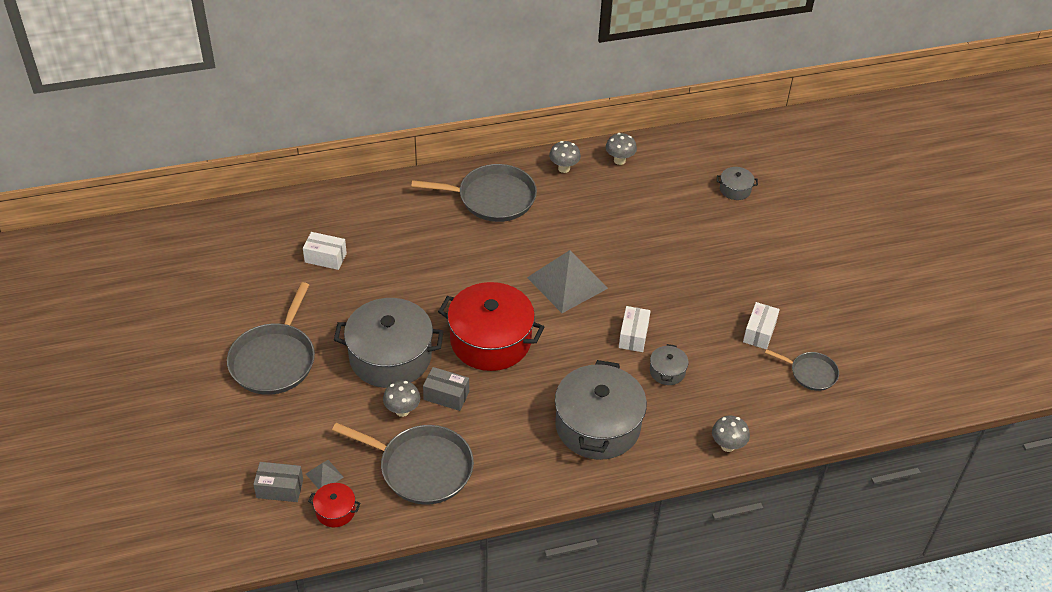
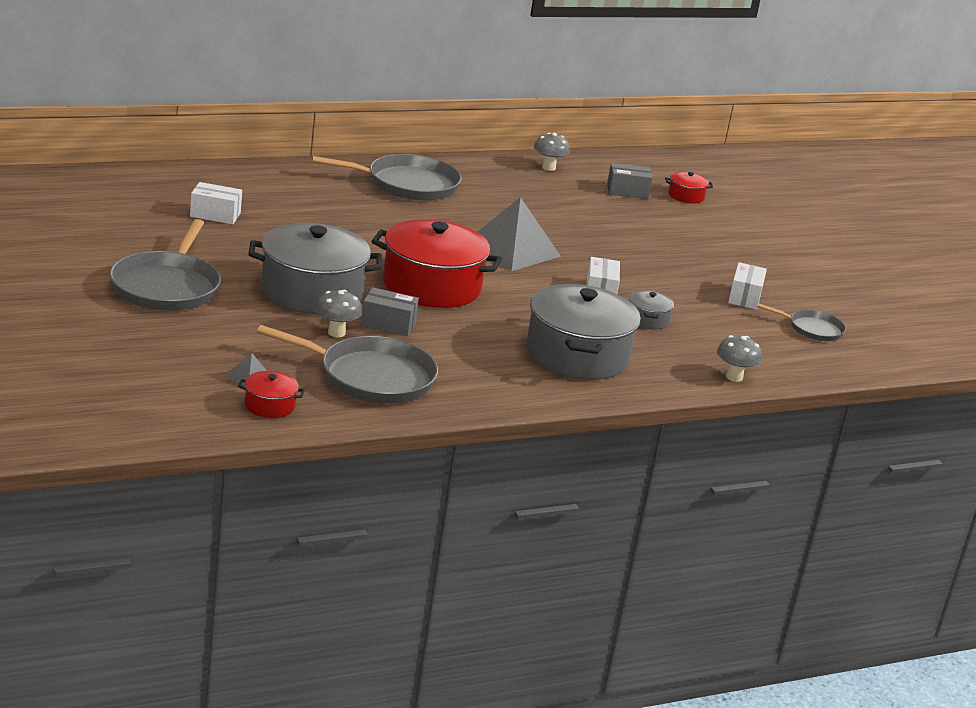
camera: 10 degrees left, 20 degrees down
grey box [253,462,303,502] -> grey box moved to [607,163,653,199]
grey mushroom [549,141,581,173] -> none
grey pot [717,167,758,200] -> red pot [665,171,713,203]

